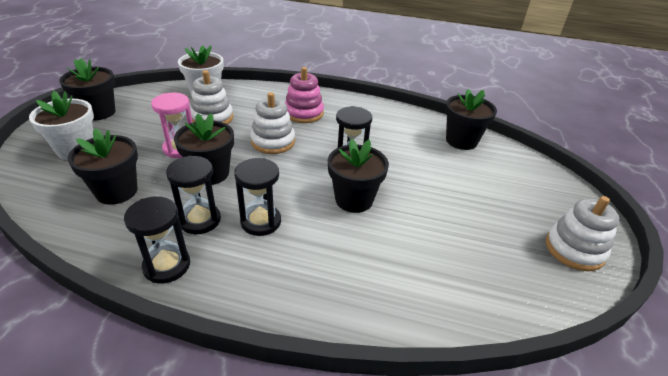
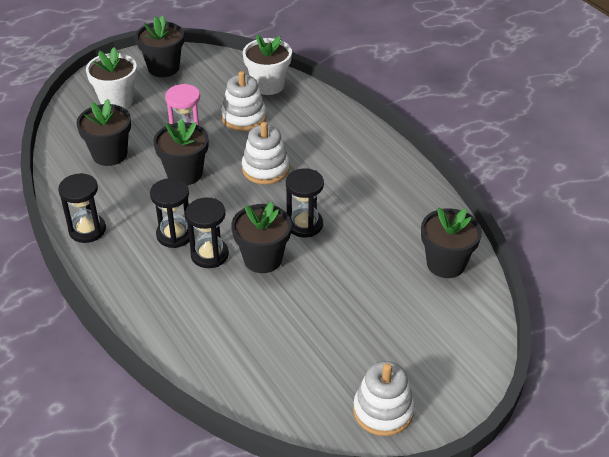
camera: 45 degrees right, 5 degrees up
black hourglass [166,156,221,234] -> black hourglass moved to [186,197,229,268]
pink stacking toy [285,67,324,123] -> none

